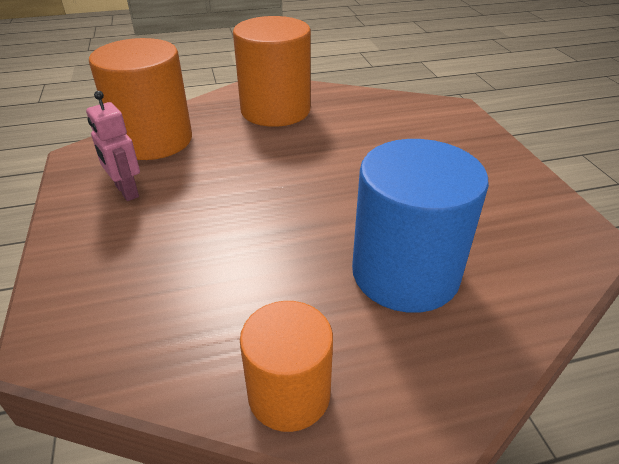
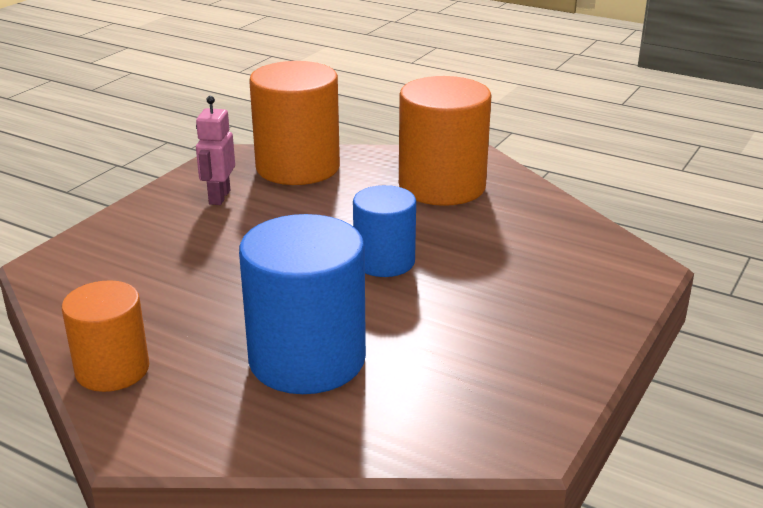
camera: 45 degrees right, 10 degrees down
none -> blue cylinder [353,185,416,277]

